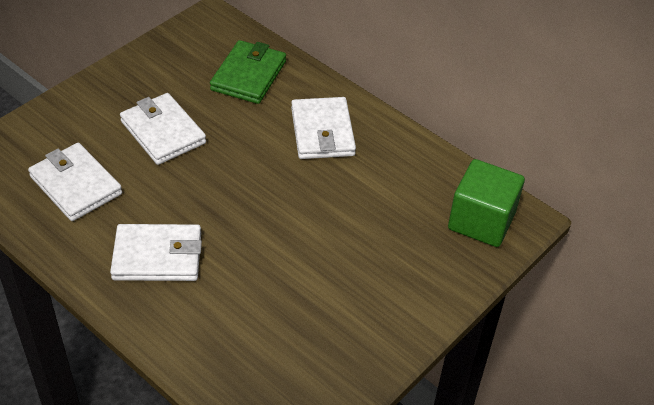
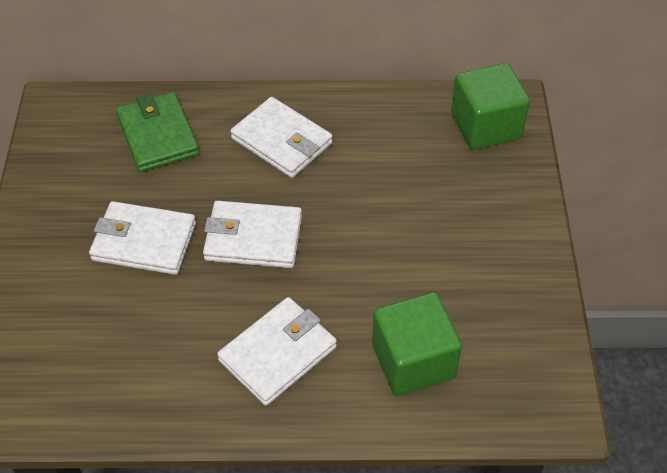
camera: 40 degrees left, 5 degrees up
white wallet [28,143,122,221] -> white wallet moved to [203,201,302,268]
none -> green cube [372,292,462,396]

